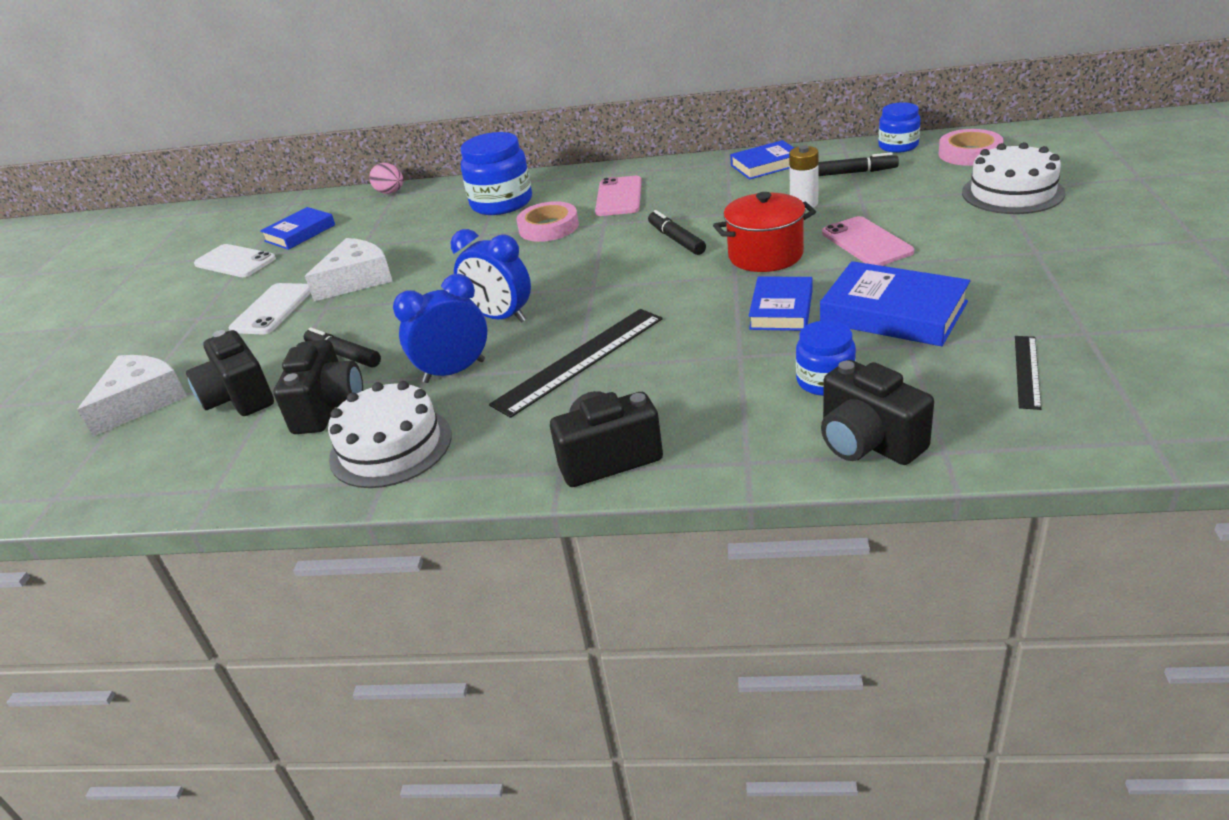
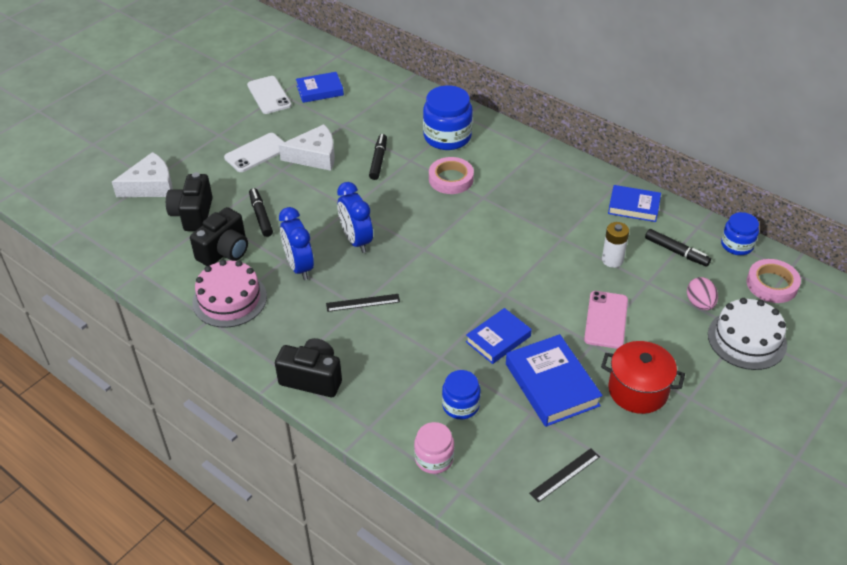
camera: 30 degrees right, 10 degrees up
white cake [328,381,452,488] -> pink cake [192,260,267,328]
pink egg [369,163,403,194] -> pink egg moved to [687,277,718,310]
blue clock [393,274,487,383] -> blue clock turned 120 degrees counterclockwise [279,207,314,280]
black ruler [489,309,663,418] -> black ruler [326,294,400,312], size x0.53
pink phone [595,176,642,216] -> none
black marker [648,210,706,255] -> black marker moved to [369,134,387,180]
red pot [713,192,816,272] -> red pot moved to [601,341,685,414]
black camera [821,360,934,465] -> pink jar [414,422,454,474]

